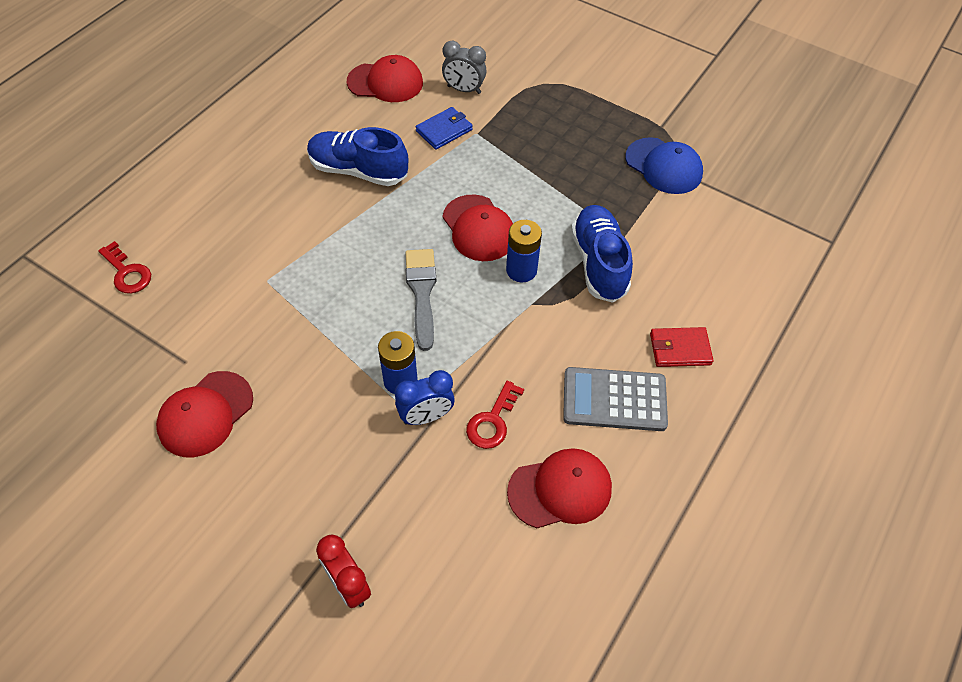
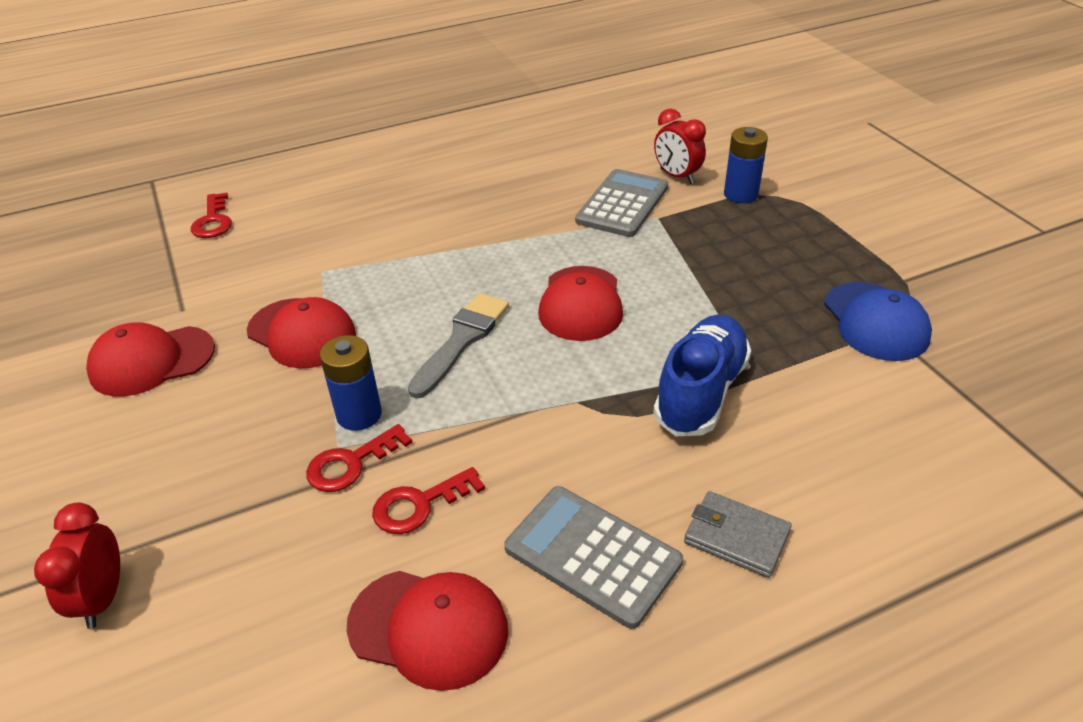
camera: 35 degrees right, 15 degrees down
blue shoe [307,127,408,186] -> none
red cap [347,55,423,102] -> red cap moved to [247,297,356,368]
blue clock [395,370,455,425] -> red key [306,424,413,492]
blue wallet [416,107,473,150] -> grey calculator [575,169,668,237]
grey clock [442,41,487,94] -> red clock [654,108,706,184]
blue battery [506,220,542,282] -> blue battery moved to [724,127,768,203]
red wallet [650,327,714,367] -> grey wallet [684,491,792,578]

